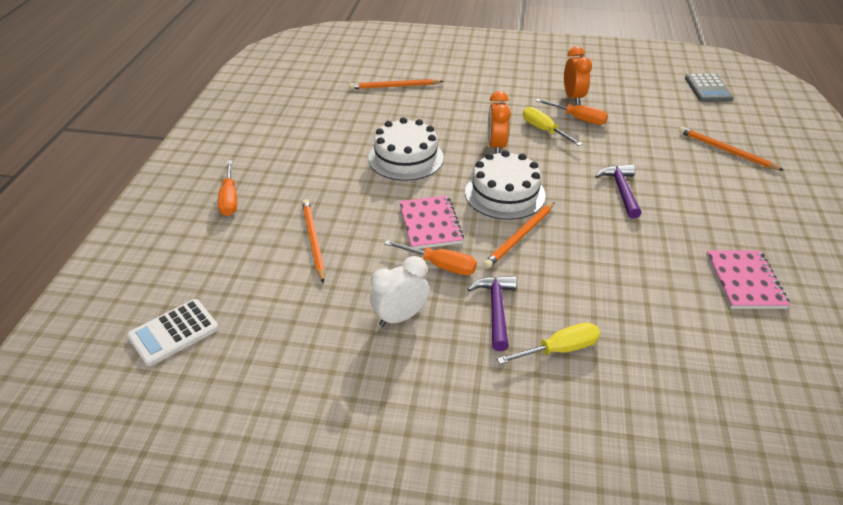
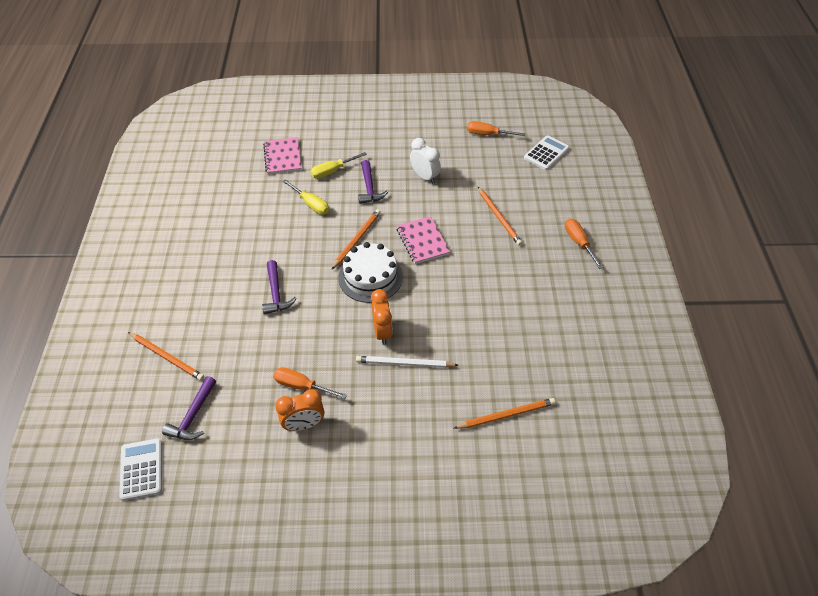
camera: 170 degrees right, 10 degrees up
white cake [368,117,444,181] -> none
white clock [370,256,429,327] -> white clock turned 90 degrees counterclockwise [410,138,441,184]
orange screwdriver [384,240,477,275] -> orange screwdriver moved to [467,121,526,136]
yellow screwdriver [523,107,582,146] -> yellow screwdriver moved to [282,179,329,214]
orange clock [564,46,592,105] -> orange clock turned 90 degrees counterclockwise [275,389,324,431]
grey calculator [685,73,734,102] -> white calculator [119,438,162,501]
pink notebook [706,251,790,309] -> pink notebook moved to [263,137,301,174]
none -> purple hammer [162,376,216,440]
none -> white pencil [356,356,458,368]

